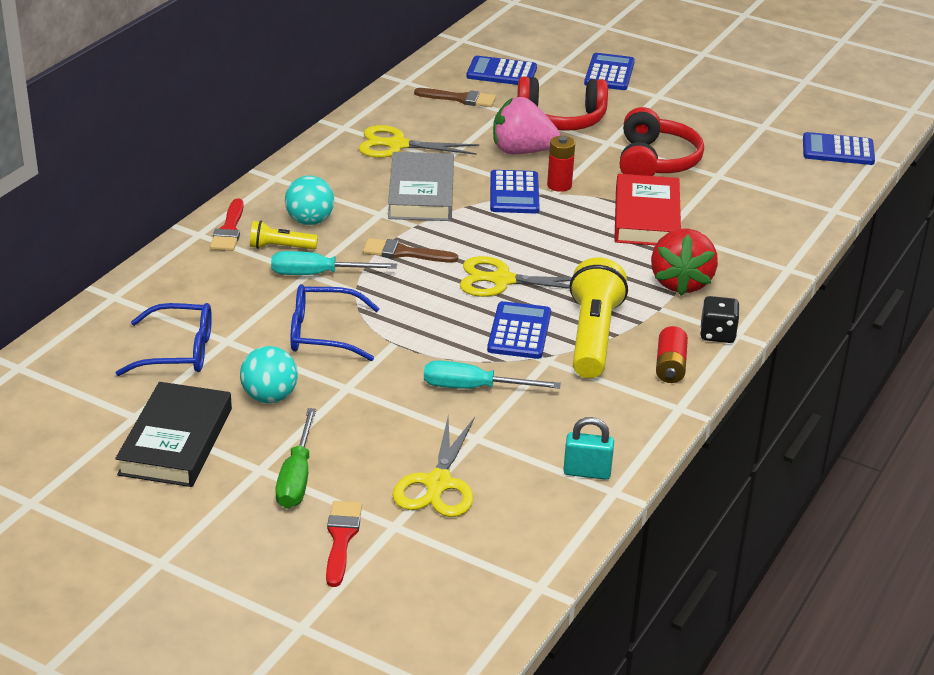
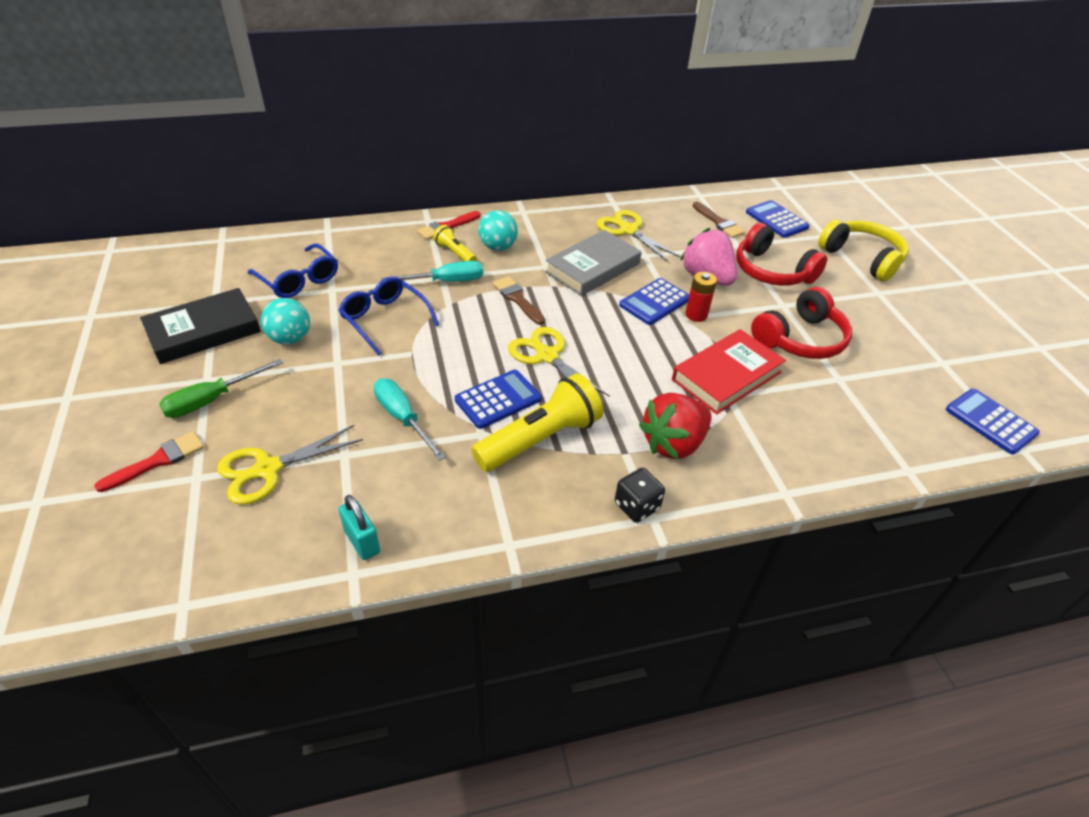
camera: 45 degrees right, 10 degrees up
turquoise screwdriver [271,251,397,275] -> turquoise screwdriver turned 120 degrees clockwise [381,261,483,282]
blue calculator [584,53,635,90] -> yellow headphones [818,220,909,281]
red battery [656,326,688,383] -> none

